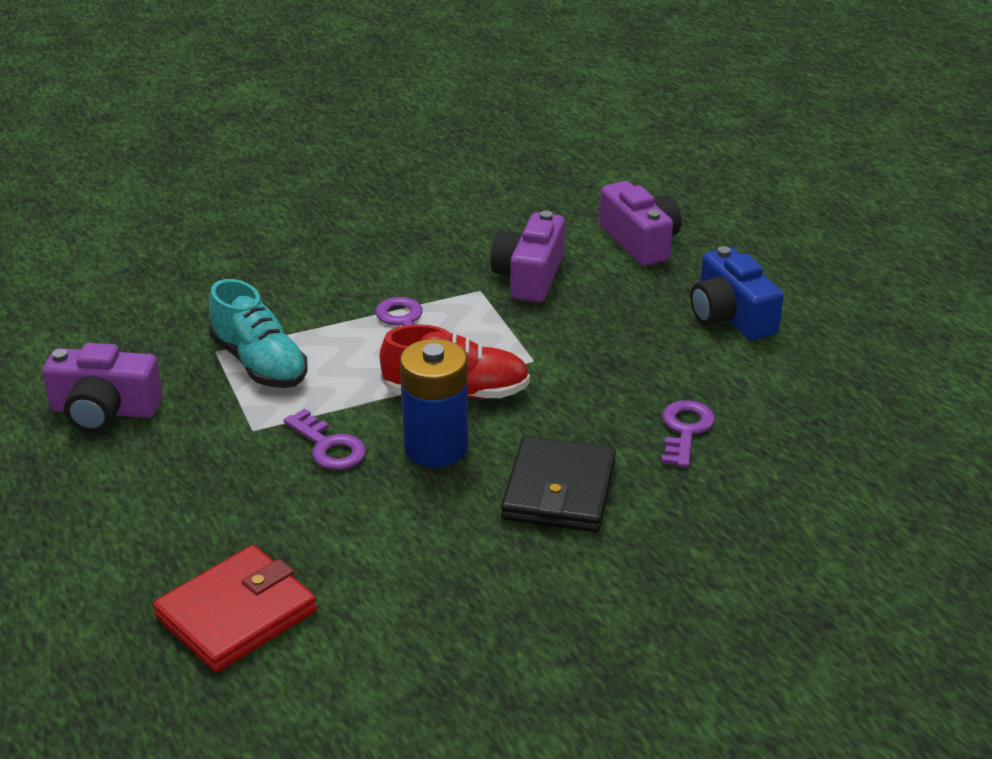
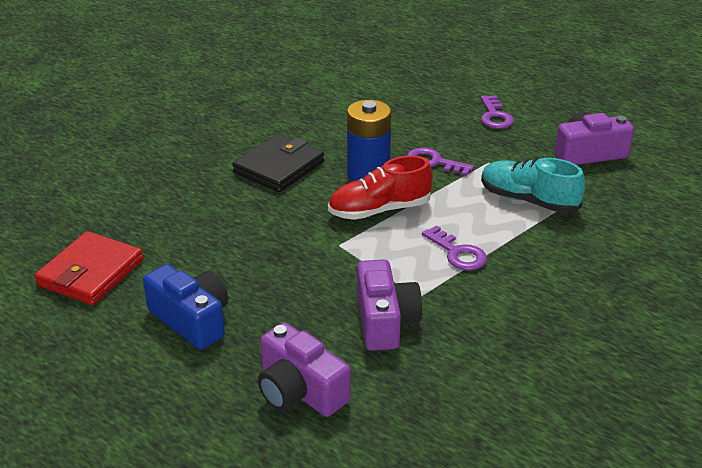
camera: 160 degrees right, 0 degrees up
red wallet [153,545,317,672] -> red wallet moved to [34,231,143,305]
black wallet [501,436,616,532] -> black wallet turned 45 degrees clockwise [232,134,324,192]
purple key [662,400,715,468] -> purple key moved to [481,95,514,129]

